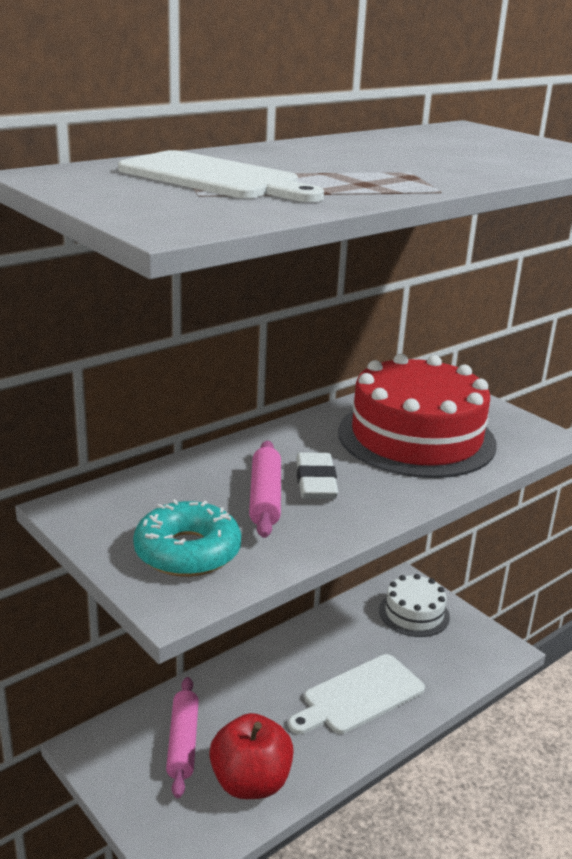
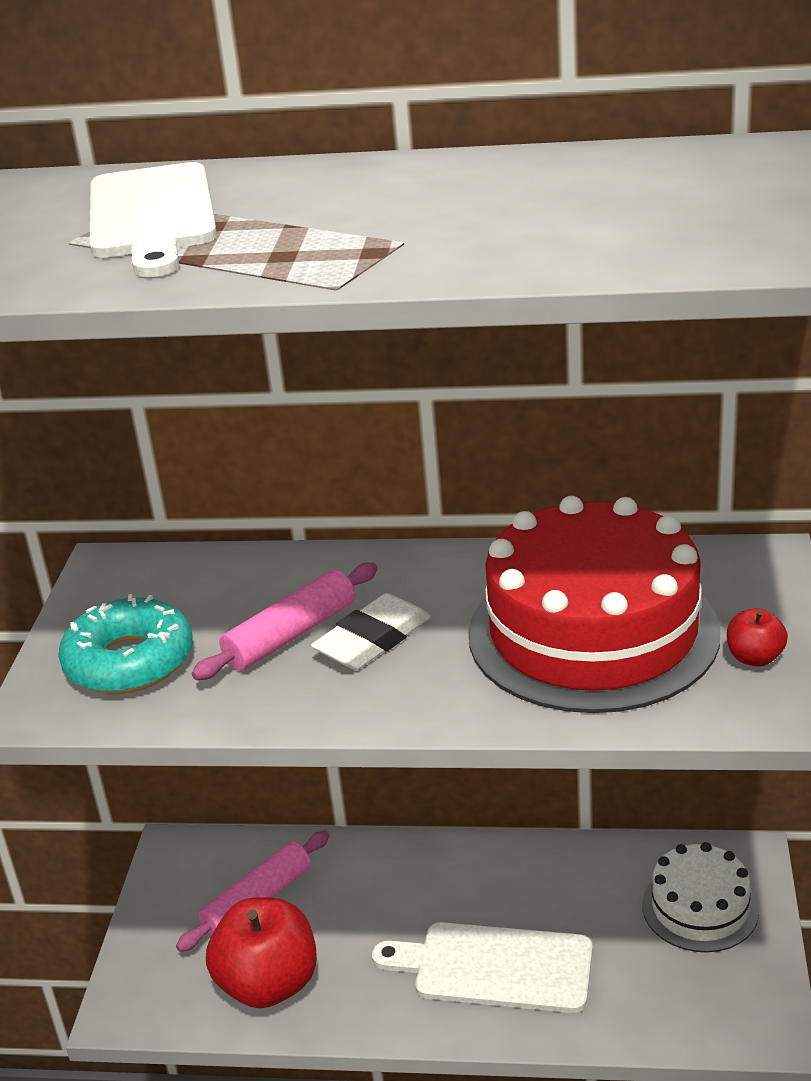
camera: 50 degrees right, 5 degrees up
none -> red apple [727,608,788,667]

